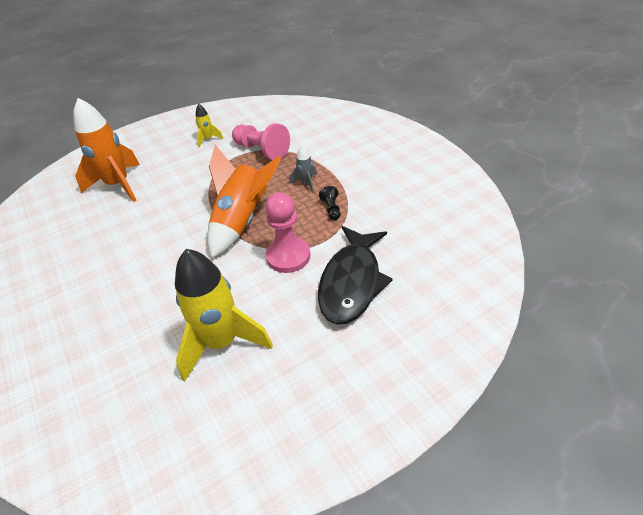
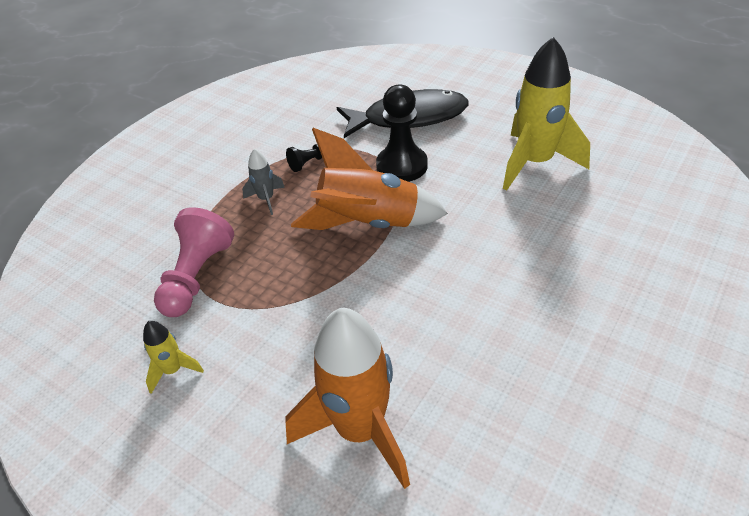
camera: 115 degrees left, 0 degrees up
pink pawn [266,192,311,273] -> black pawn [376,84,428,182]

